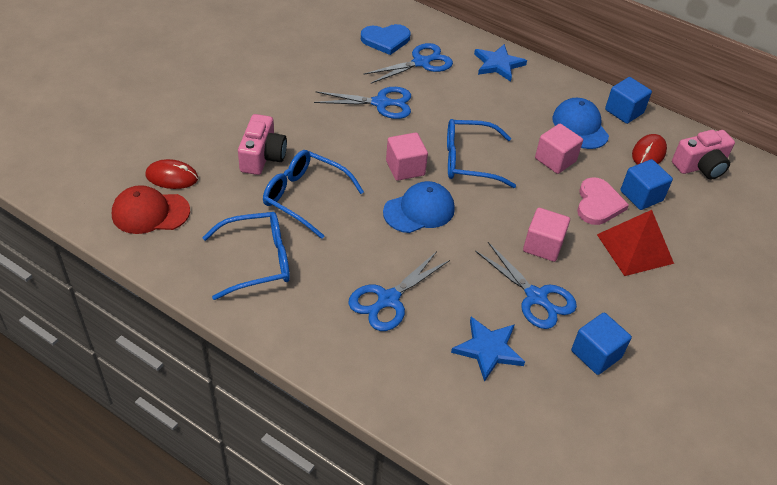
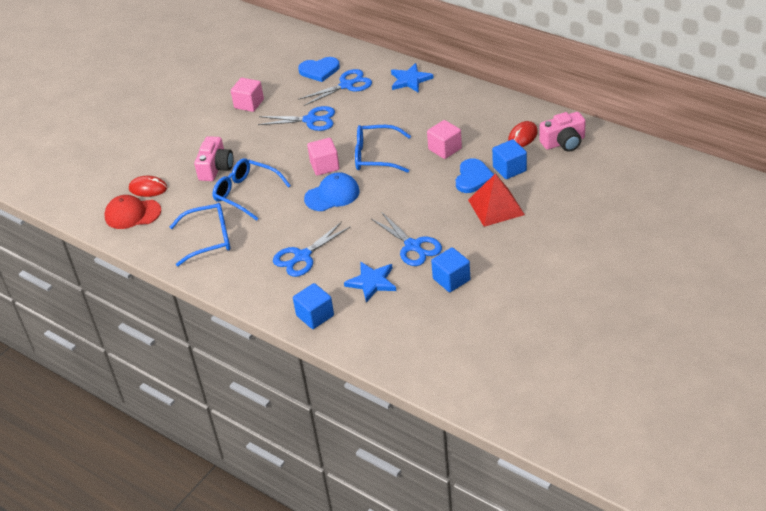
camera: 10 degrees right, 5 degrees down
pink cube [523,208,570,262] -> pink cube moved to [231,78,264,112]
blue cap [552,98,609,149] -> none
pink heart [577,177,629,225] -> blue heart [456,158,494,193]
blue cube [605,77,652,124] -> blue cube moved to [293,283,334,329]

